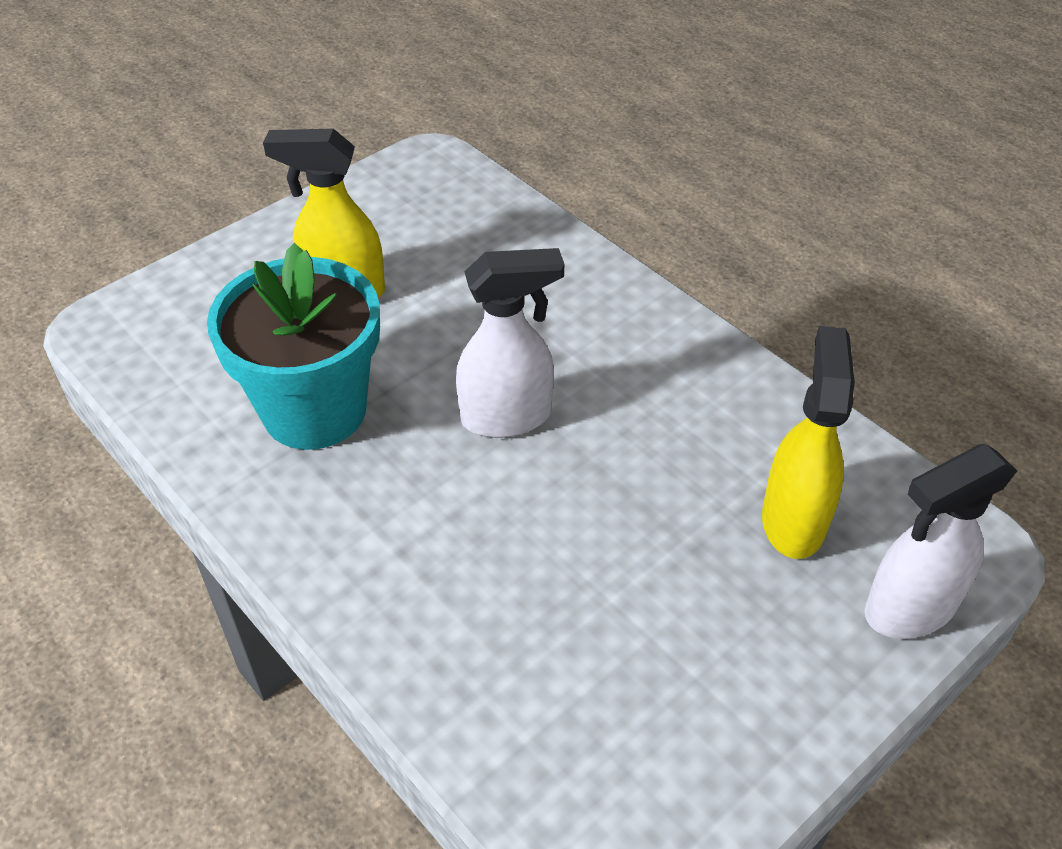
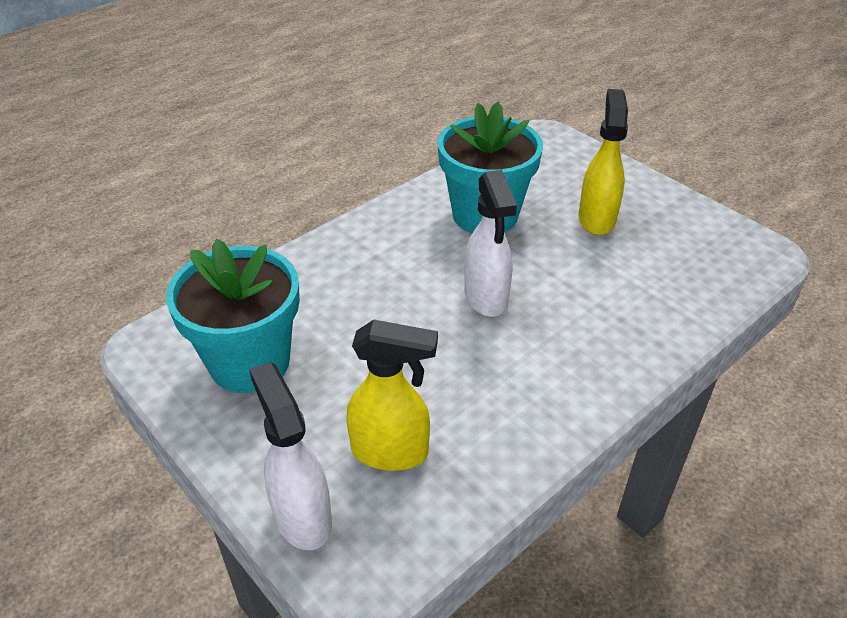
camera: 90 degrees right, 5 degrees down
none -> turquoise flower pot [166,239,300,393]

